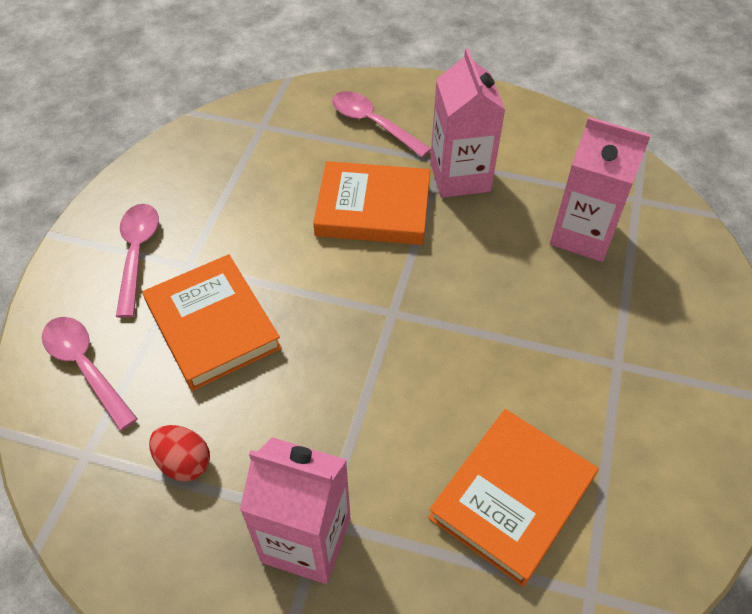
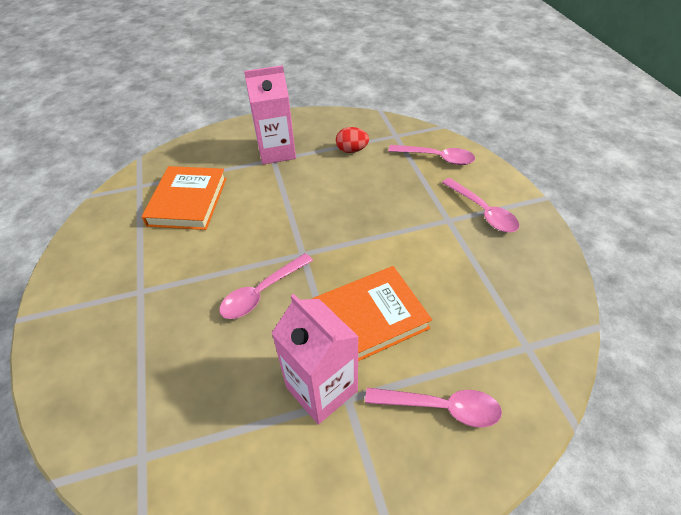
camera: 150 degrees right, 5 degrees down
orange book [143,254,282,391] -> none
pink carton [550,117,651,262] -> none
none -> pink spoon [219,253,313,319]

